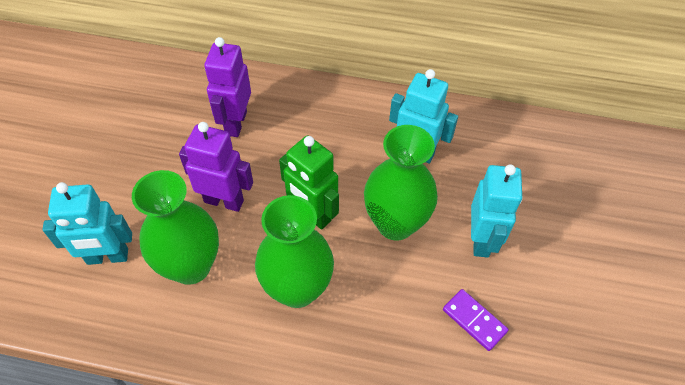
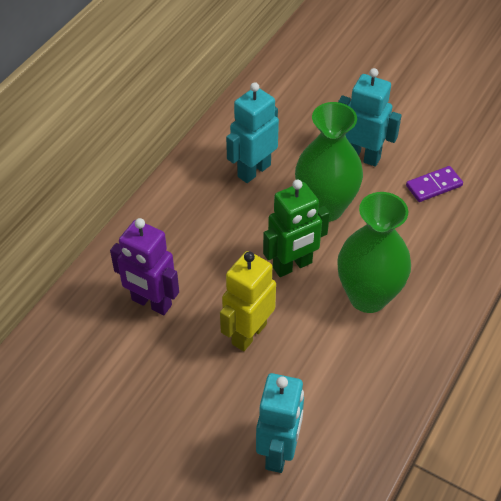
camera: 70 degrees left, 5 degrees down
green vase [132,170,219,285] -> none
purple robot [179,122,253,212] -> yellow robot [220,251,276,351]

